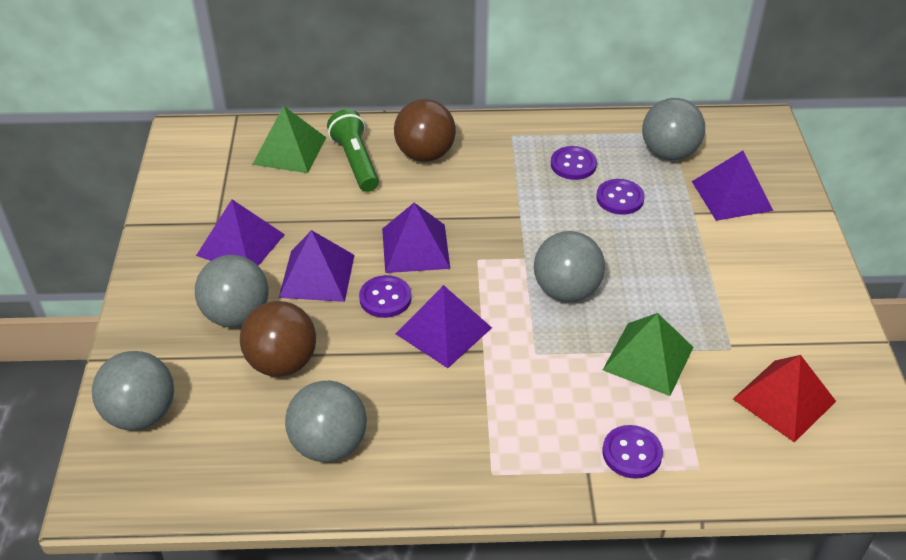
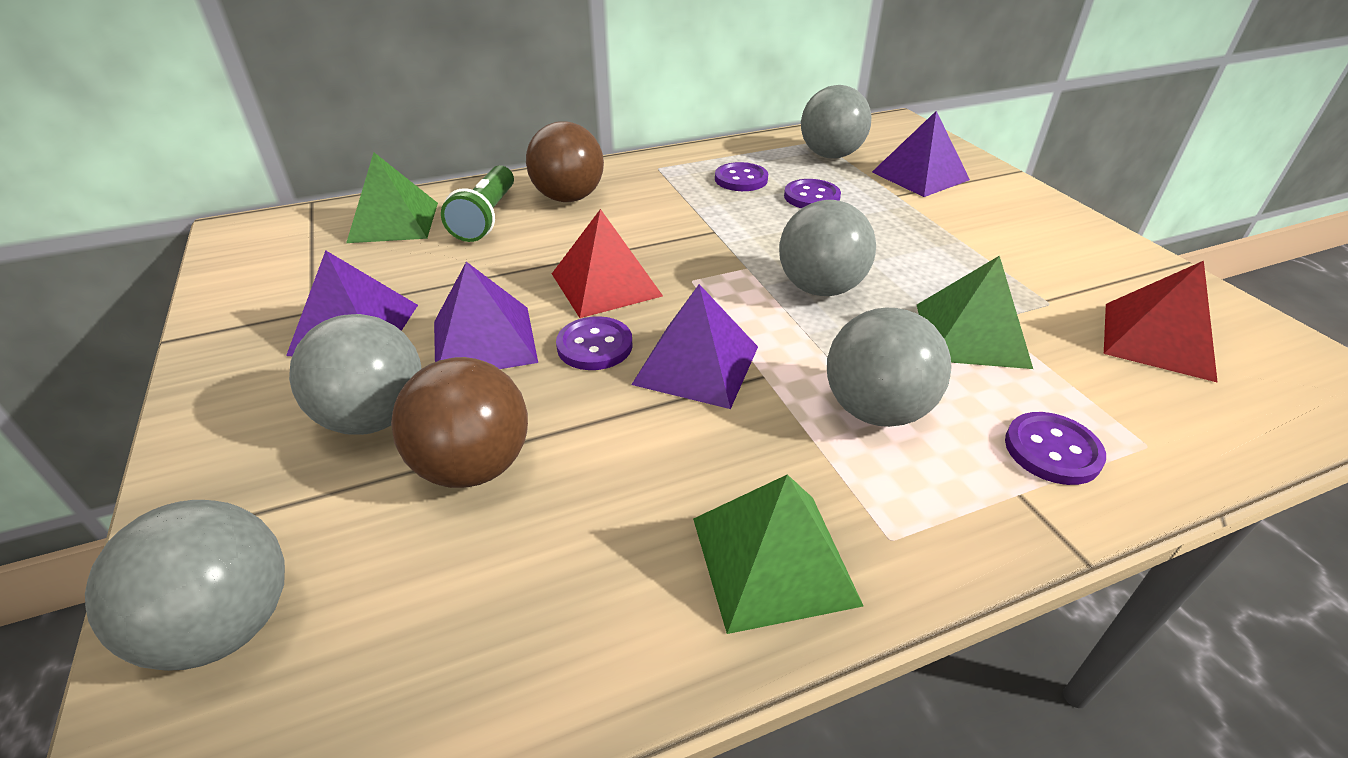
camera: 20 degrees left, 5 degrees down
grey ball [285,381,367,462] -> grey ball moved to [827,308,952,427]
green flashlight [327,109,379,192] -> green flashlight turned 135 degrees counterclockwise [441,165,514,242]
purple pyramid [382,203,450,273] -> red pyramid [552,209,663,318]
none -> green pyramid [693,474,863,634]

